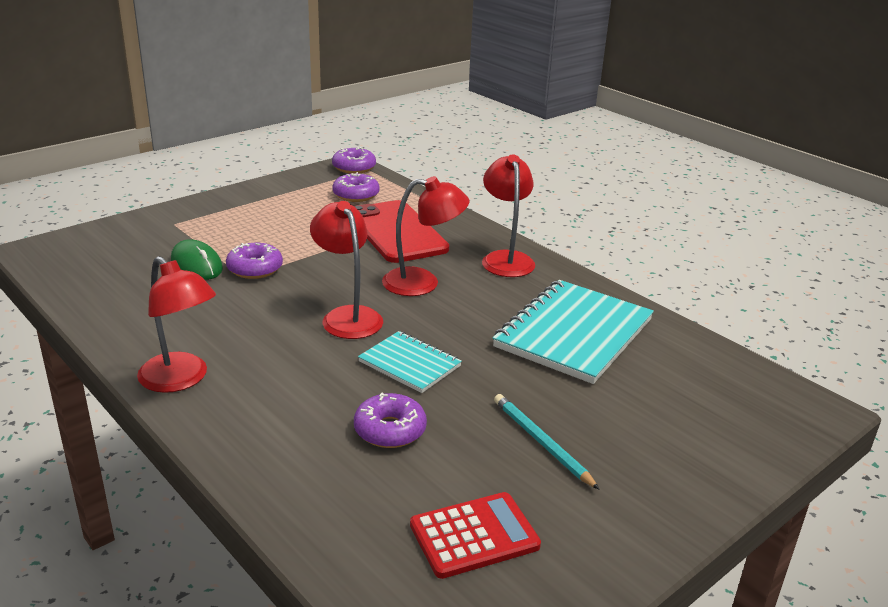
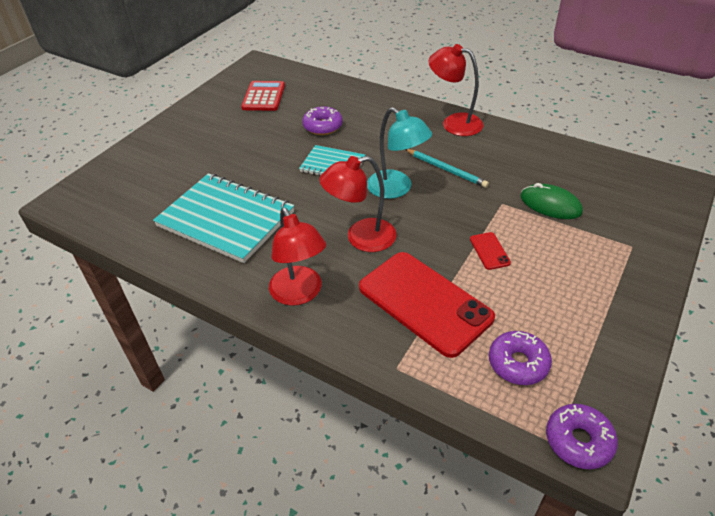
camera: 165 degrees right, 15 degrees up
purple donut [226,243,283,279] -> none
red lamp [310,201,383,339] -> turquoise lamp [367,107,432,199]
red calculator [410,492,541,579] -> red calculator turned 135 degrees clockwise [241,81,285,111]
turquoise notebook [493,280,654,384] -> turquoise notebook turned 75 degrees counterclockwise [153,173,294,263]
turquoise pencil [494,394,600,490] -> turquoise pencil moved to [405,149,489,188]
none -> red phone [470,232,511,270]

